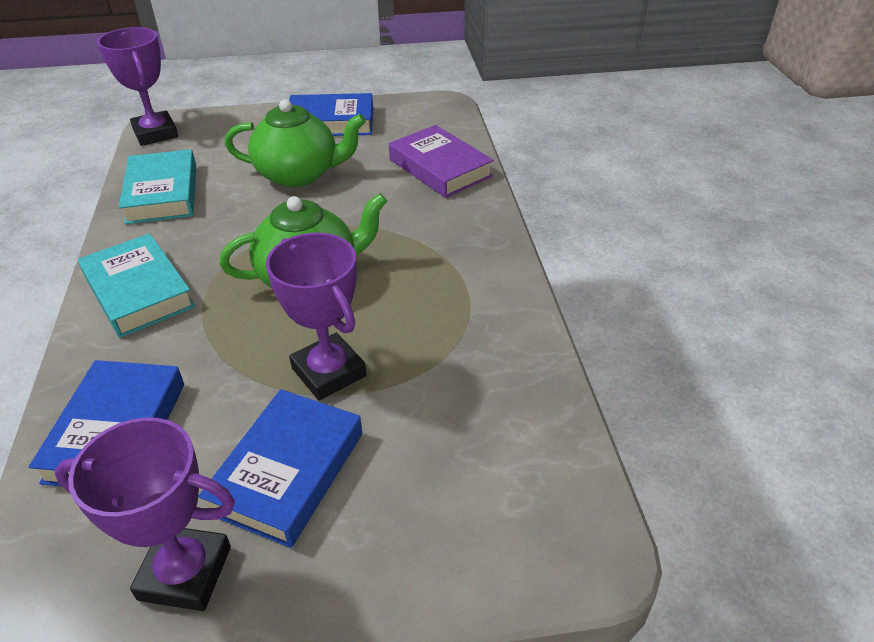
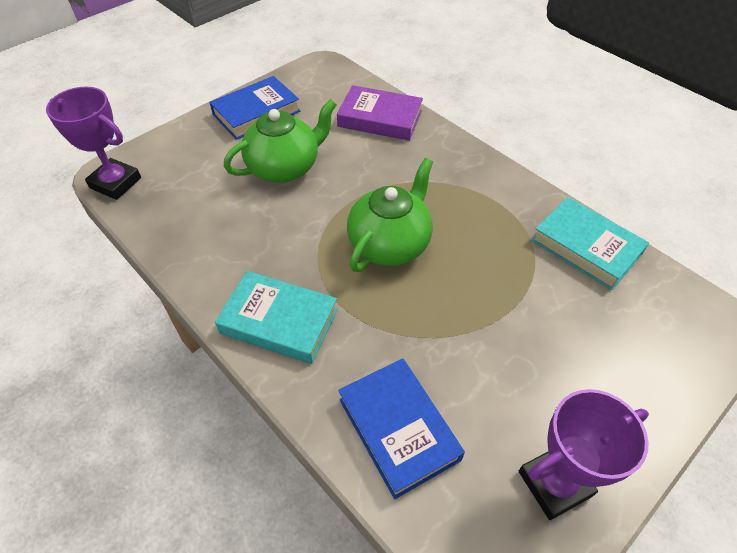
camera: 35 degrees left, 10 degrees up
turquoise book [119,149,196,224] -> turquoise book moved to [531,197,649,290]
blue book [198,389,362,548] -> none
purple trophy [266,233,367,401] -> none

